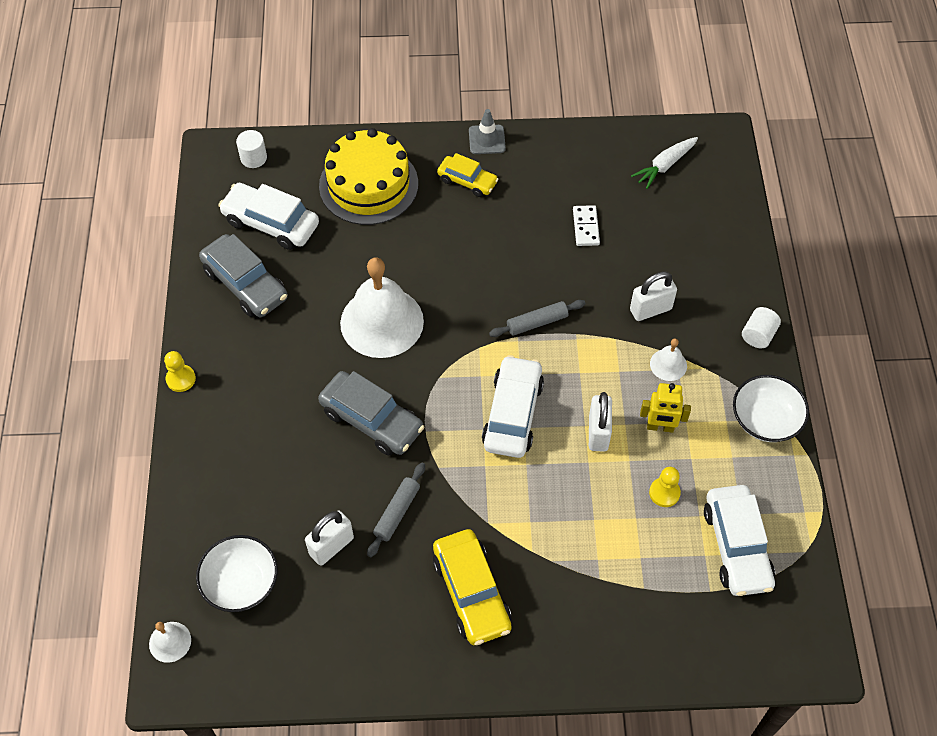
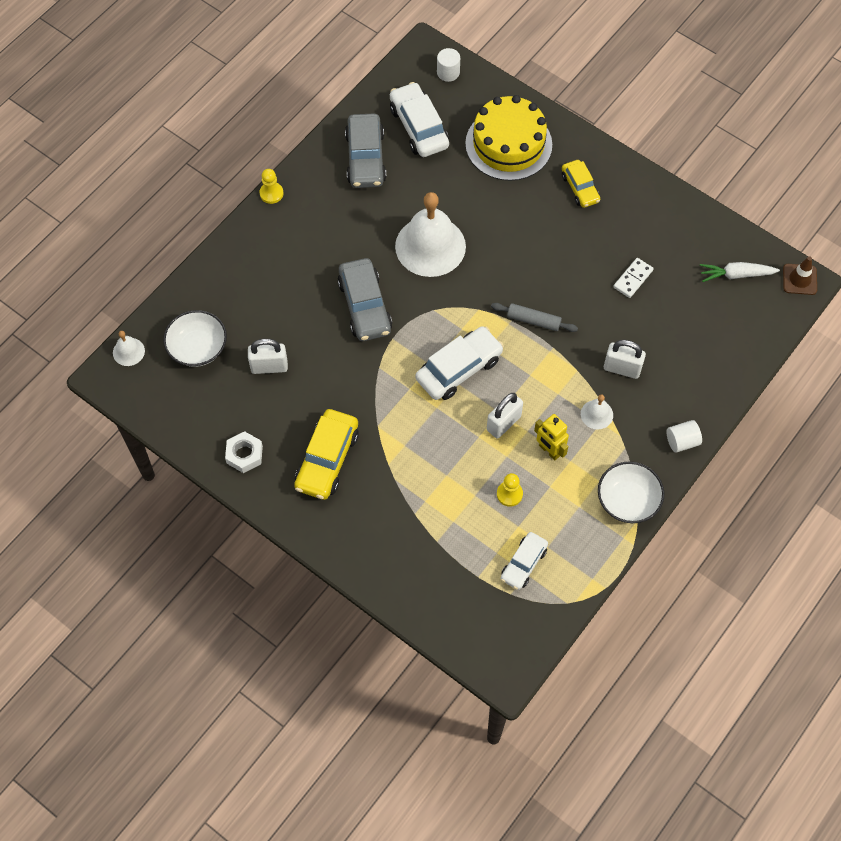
camera: 40 degrees right, 5 degrees up
grey rolling pin [367,463,425,557] -> none
grey traffic cone [469,109,506,154] -> none
white car [704,485,775,596] -> white car [501,532,548,590], size x0.62
none -> white nut [225,431,263,473]
none -> brown traffic cone [783,256,817,295]

